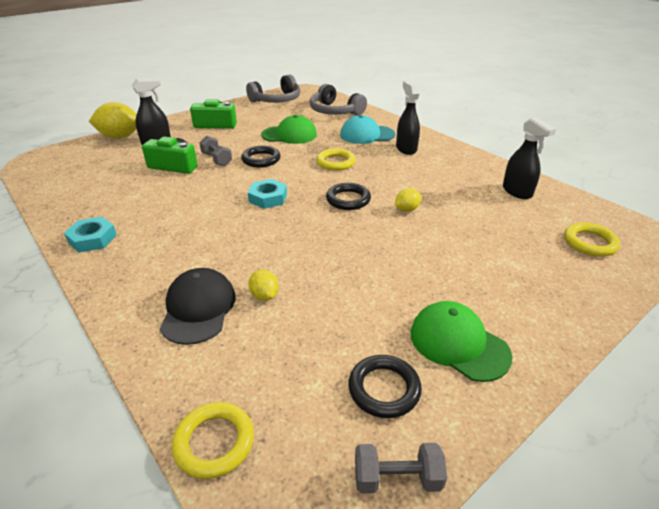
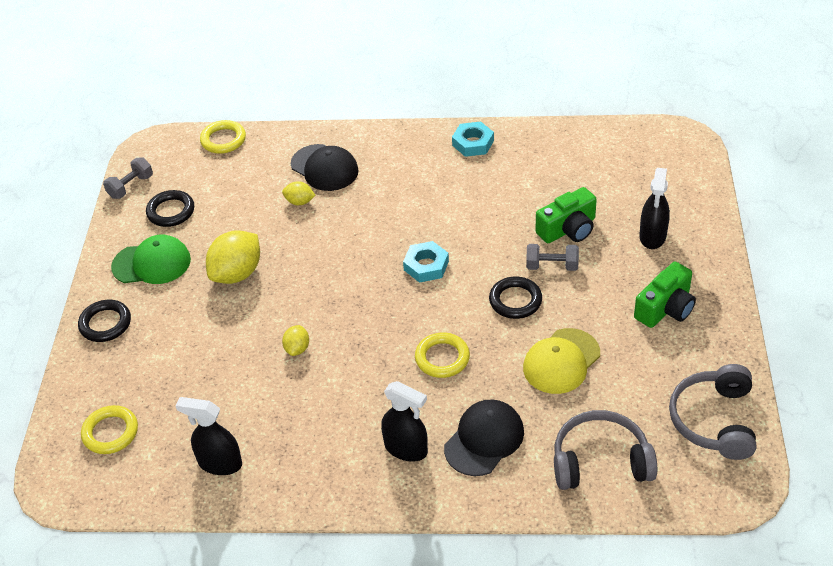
camera: 135 degrees right, 10 degrees up
yellow lemon [88,102,137,138] -> yellow lemon moved to [206,230,260,284]
green cap [261,115,317,144] -> yellow cap [523,328,600,394]
black ring [326,183,371,210] -> black ring moved to [78,300,131,342]
turquoise cap [340,115,395,144] -> black cap [444,400,524,476]

